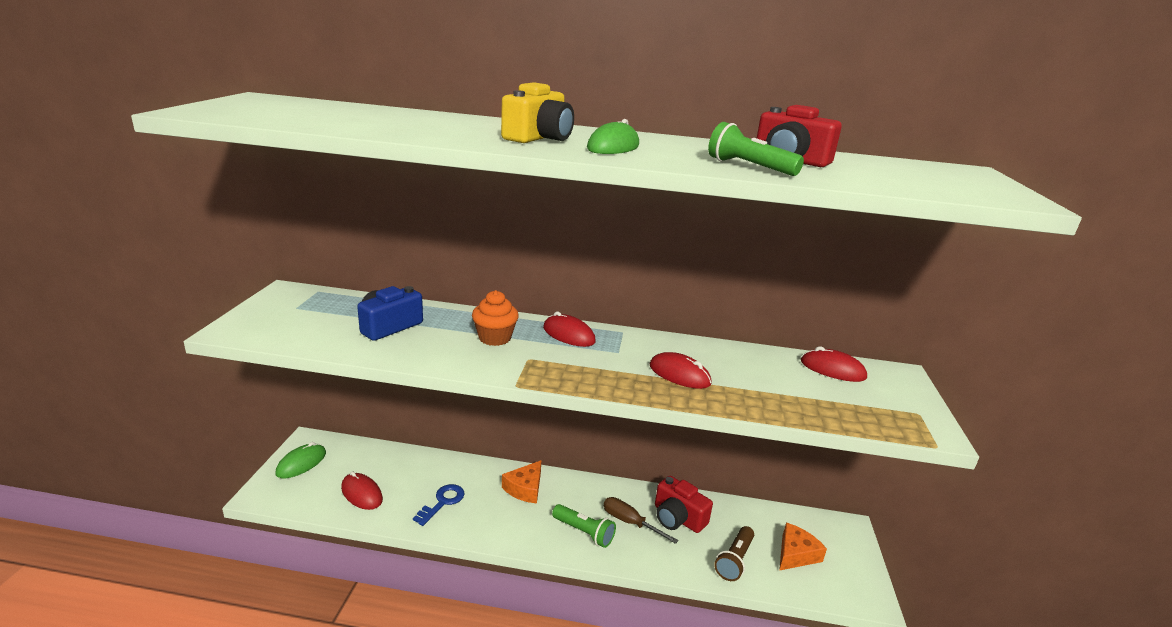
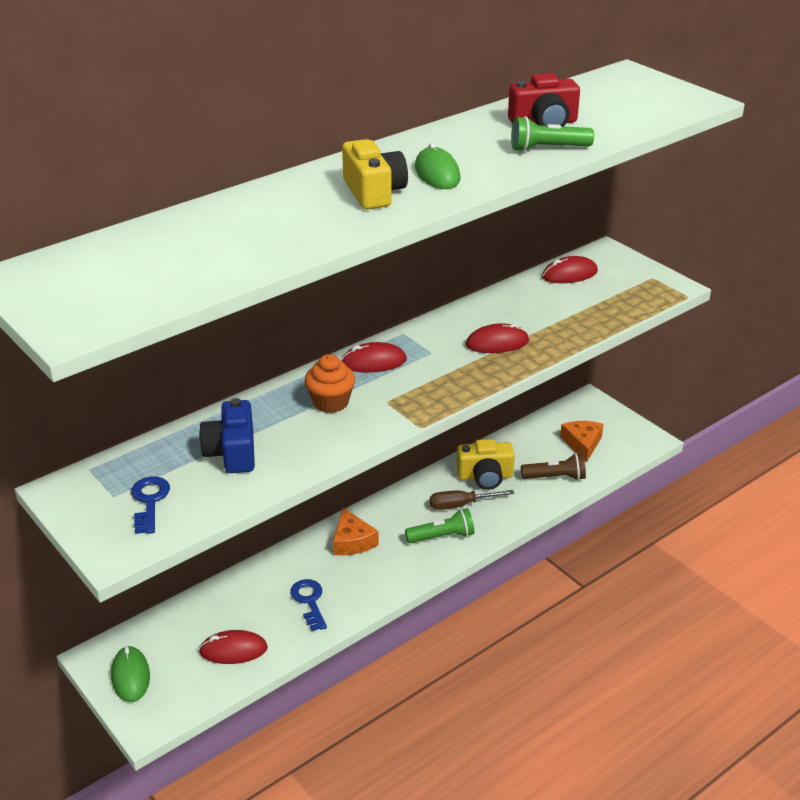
camera: 45 degrees left, 10 degrees up
red camera [655,476,713,533] -> yellow camera [457,439,515,490]
brown flashlight [714,526,754,581] -> brown flashlight turned 75 degrees counterclockwise [521,453,586,480]
none -> blue key [131,476,170,534]

